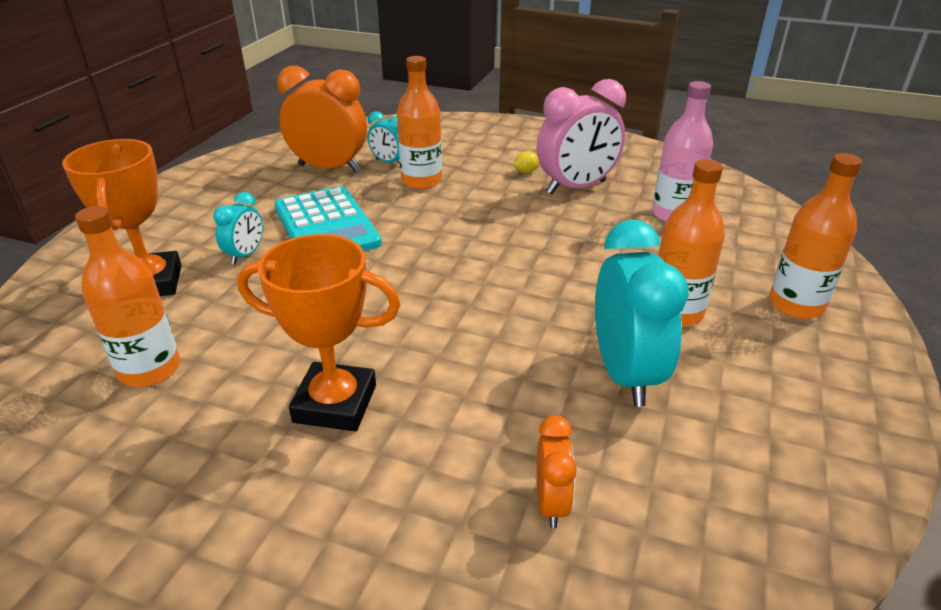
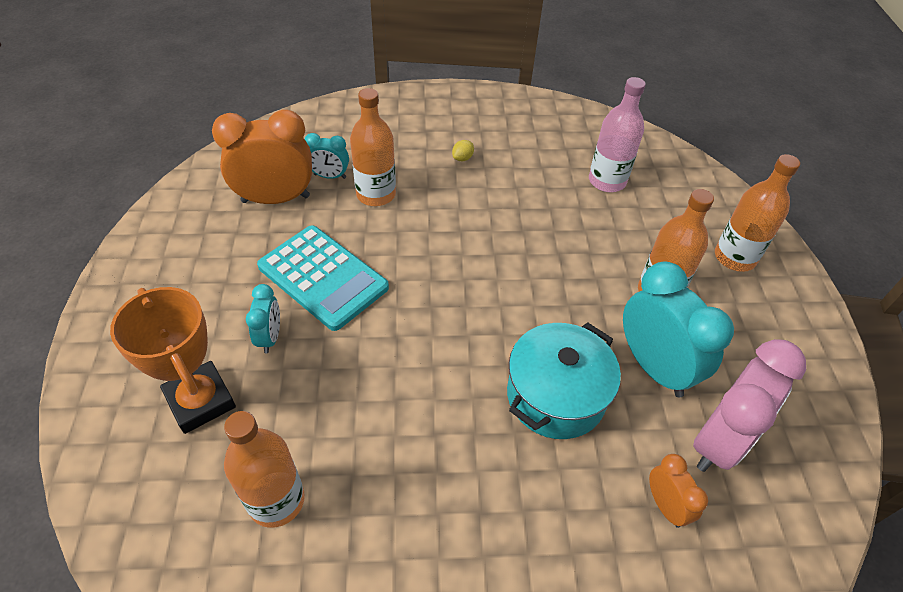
camera: 25 degrees left, 15 degrees up
orange trophy [237,234,401,431] -> none
pink clock [537,79,626,194] -> pink clock moved to [693,339,806,472]
none -> turquoise pot [507,322,621,439]

